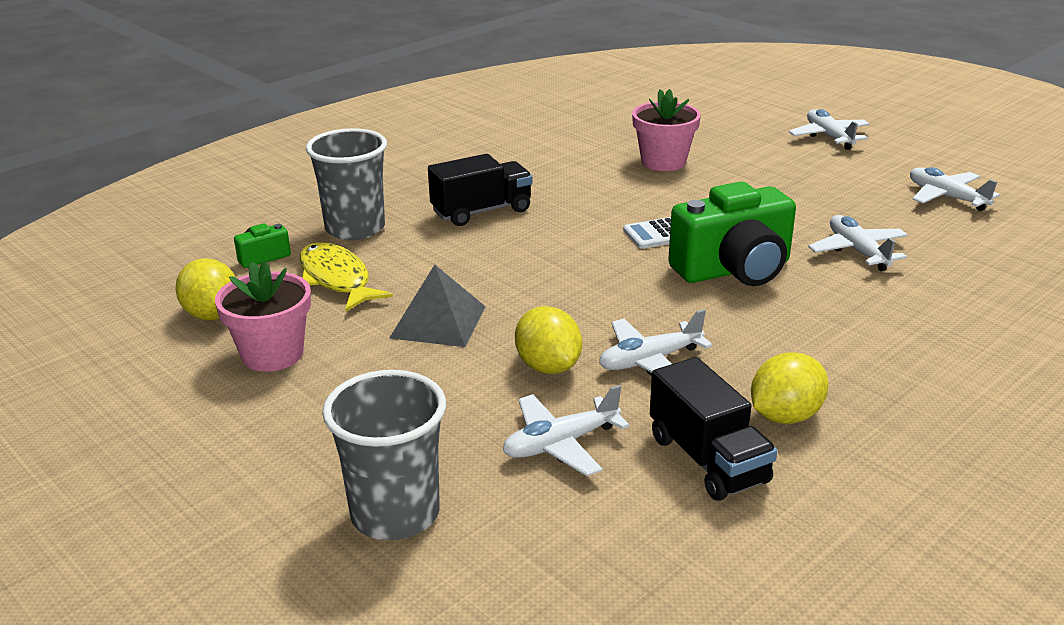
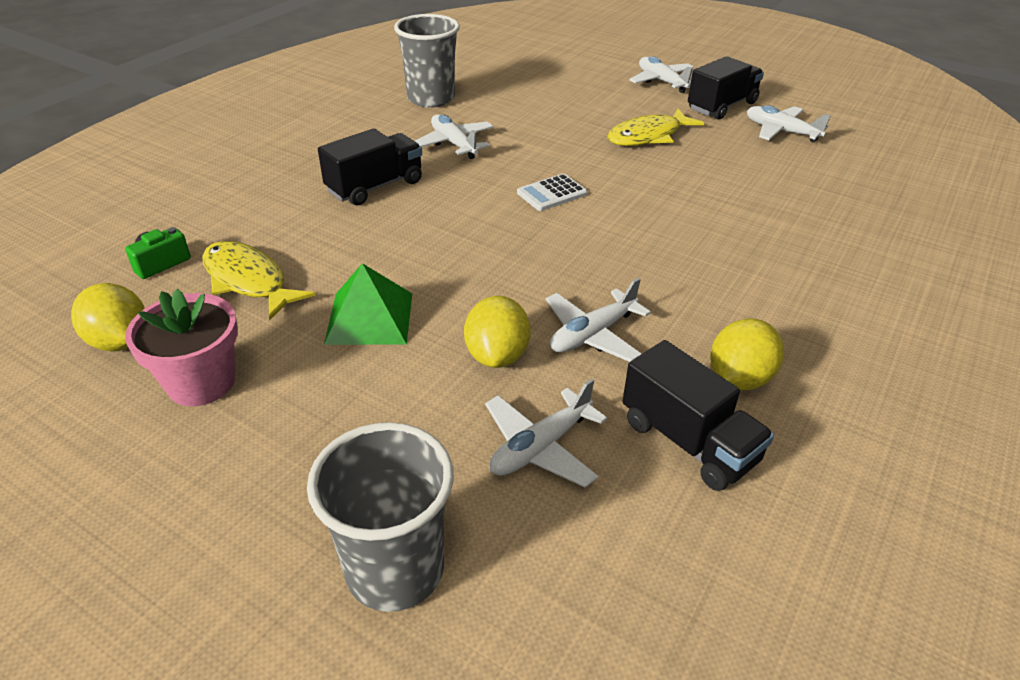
camera: 15 degrees left, 10 degrees up
grey cup [306,128,387,240] -> grey cup moved to [394,14,460,108]
grey pyramid [390,265,486,347] -> green pyramid [324,263,412,345]
yellow lemon [515,306,582,374] -> yellow lemon turned 45 degrees clockwise [464,296,531,368]
pink flower pot [632,89,701,171] -> none
green camera [668,182,796,286] -> none
white plane [808,215,908,271] -> white plane moved to [415,114,494,159]
none -> yellow fish [607,109,704,146]
none -> black truck [688,56,764,120]

